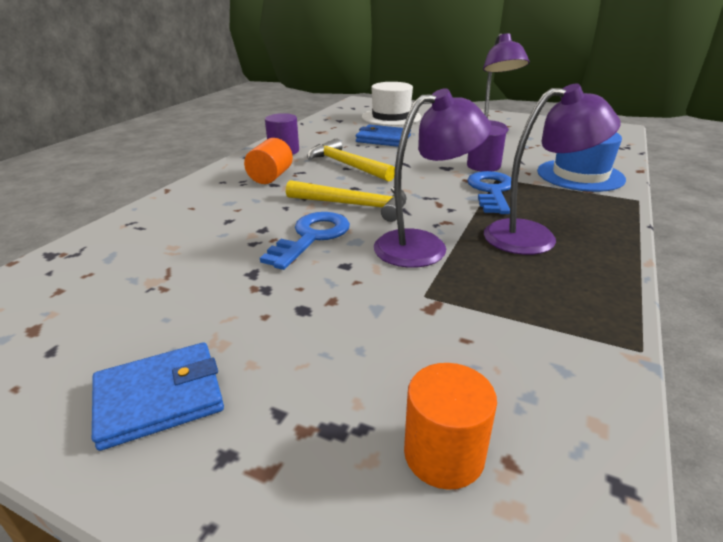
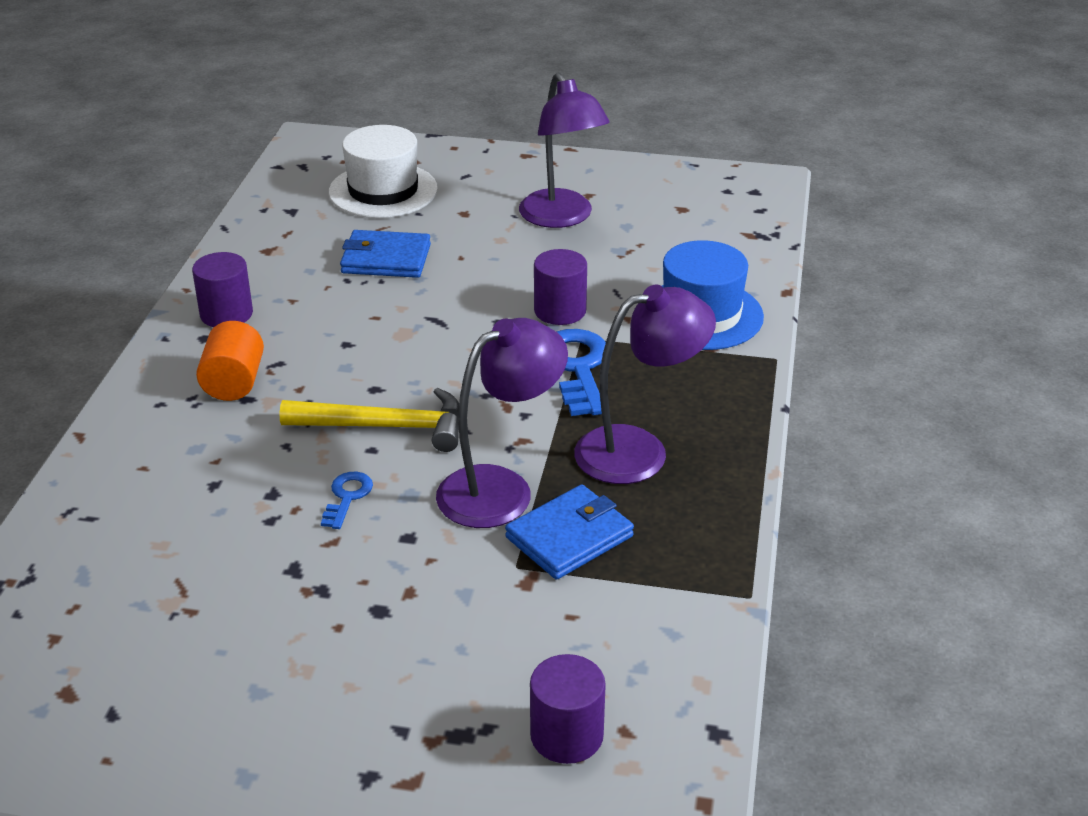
camera: 15 degrees left, 5 degrees up
blue wallet [92,342,224,451] -> blue wallet moved to [505,484,634,580]
blue key [260,212,350,270] -> blue key [321,472,373,529], size x0.54
yellow hammer [307,139,395,182] -> none
orange cylinder [404,363,497,490] -> purple cylinder [530,654,606,764]

